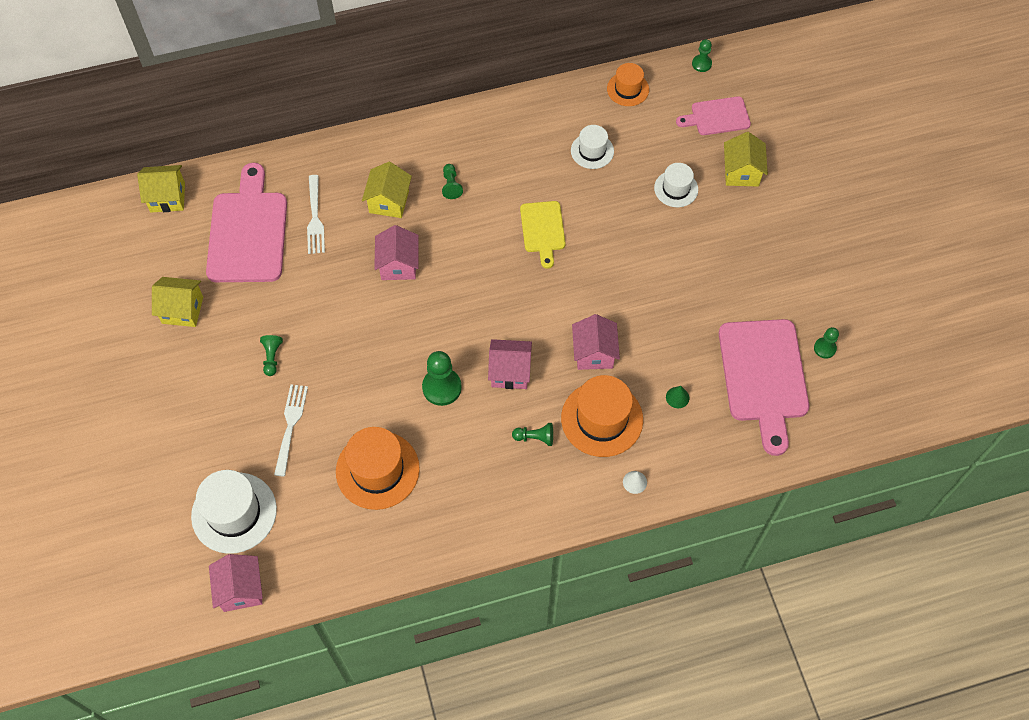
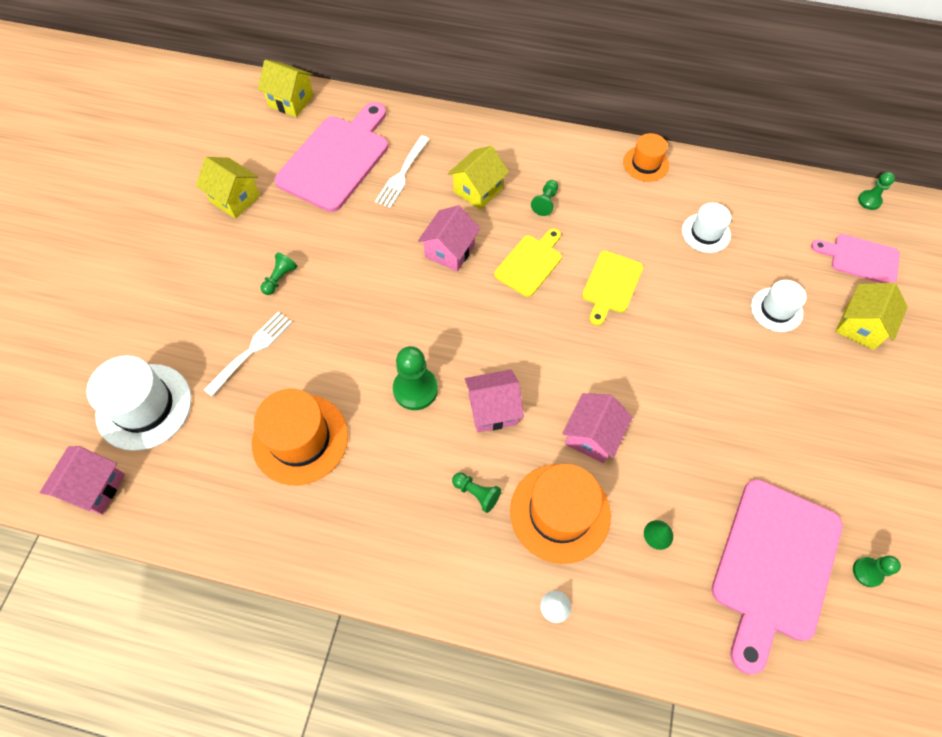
camera: 30 degrees right, 0 degrees up
pink house [488,339,532,389] -> pink house turned 45 degrees counterclockwise [465,369,524,433]
orange hat [607,63,649,106] -> orange hat moved to [623,133,669,182]
none -> yellow cutting board [494,228,562,297]

